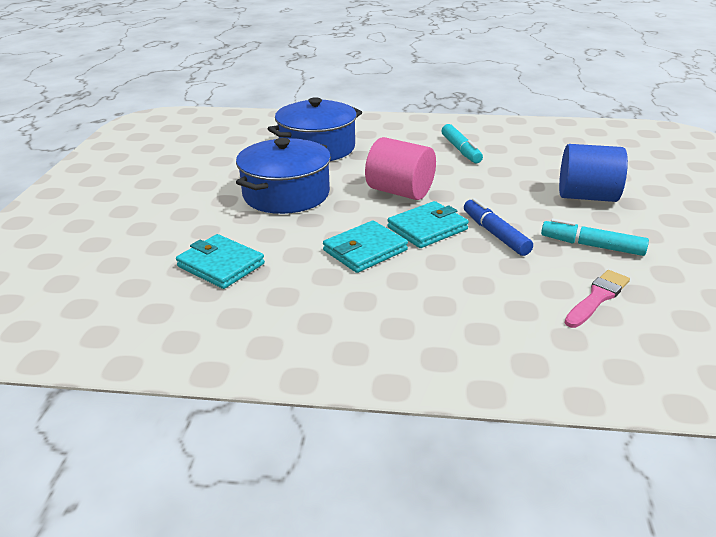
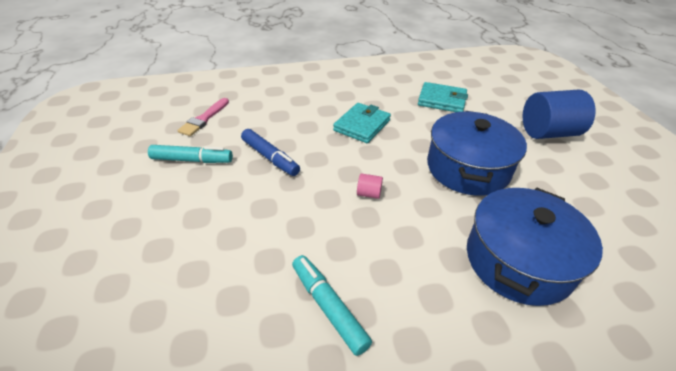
camera: 160 degrees right, 10 degrees up
pink cylinder [365,137,436,200] -> pink cylinder [357,173,383,199], size x0.41
turquoise wallet [387,201,469,248] -> none
blue cylinder [559,144,628,202] -> blue cylinder moved to [523,90,596,139]

